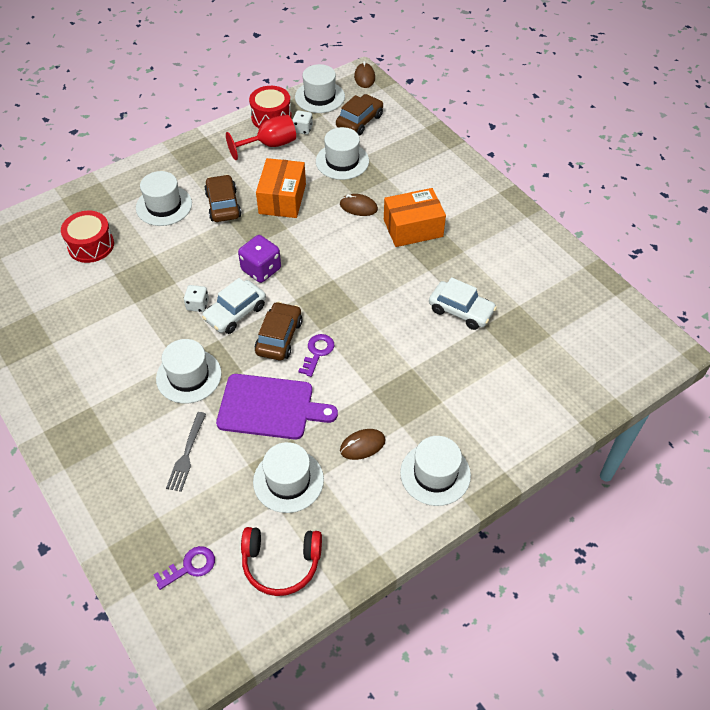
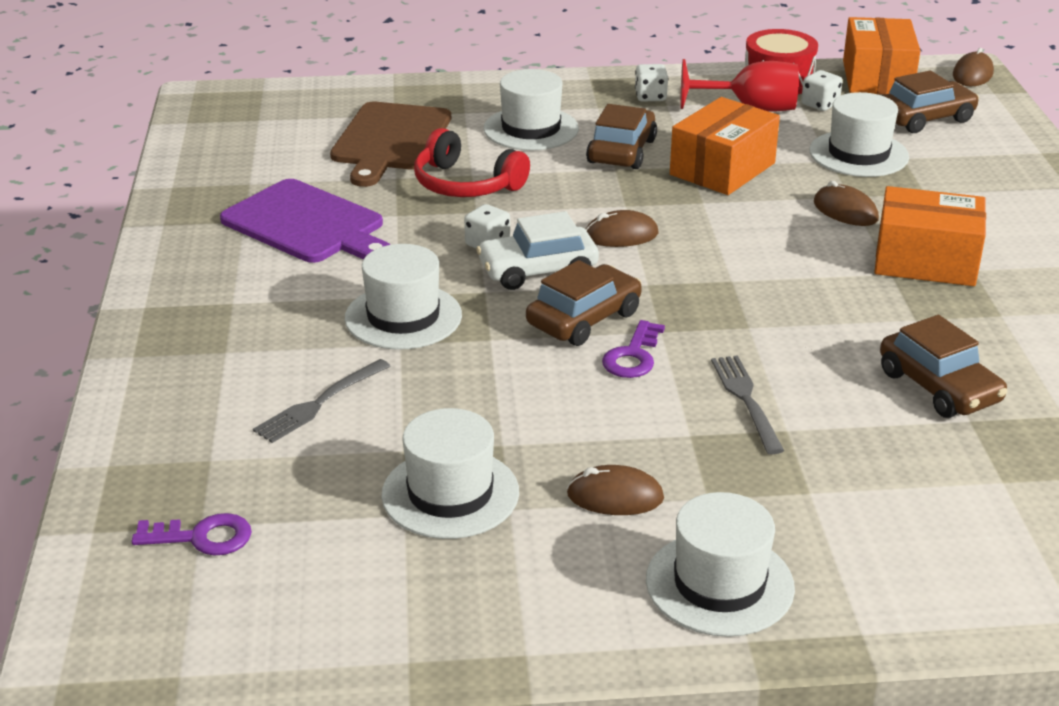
camera: 30 degrees right, 20 degrees down
red drum [61,211,114,263] -> brown cutting board [330,102,451,187]
purple cutting board [216,374,338,440] -> purple cutting board moved to [220,179,391,263]
purple dice [238,235,281,283] -> brown mouse [585,210,658,247]
red headphones [241,527,322,596] -> red headphones moved to [414,128,530,197]
white hat [295,64,345,113] -> orange box [843,17,920,95]
purple key [298,334,334,377] -> purple key turned 150 degrees clockwise [602,320,665,378]
white car [429,277,497,330] -> brown car [880,315,1007,418]
none -> white dice [635,64,668,102]
none -> grey fork [711,355,784,454]

